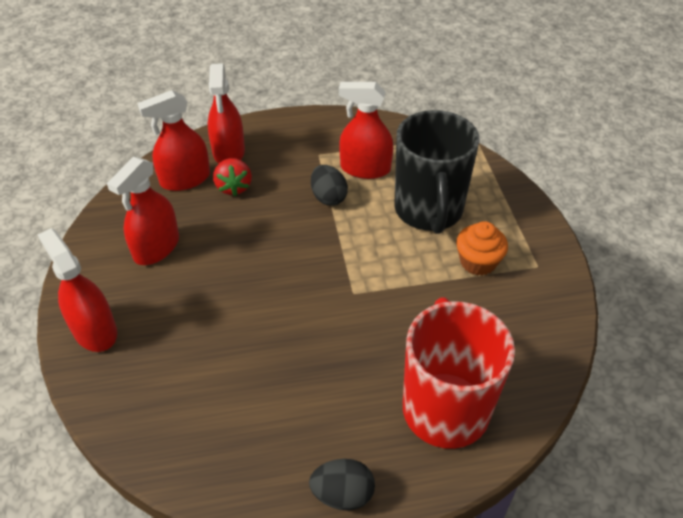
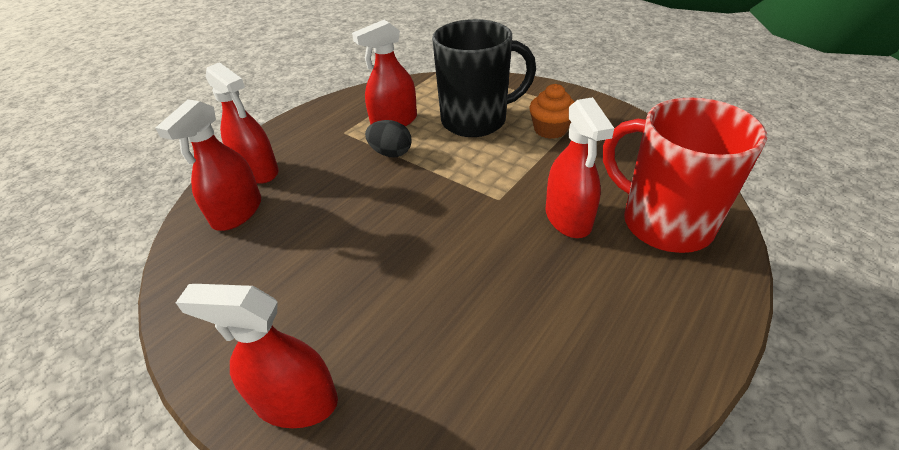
camera: 40 degrees left, 5 degrees down
red spray bottle [107,157,179,265] -> red spray bottle moved to [546,97,614,238]
red strawberry [213,158,252,196] -> none
black egg [309,459,375,511] -> none
black mug [394,110,479,234] -> black mug turned 60 degrees counterclockwise [432,19,536,137]

